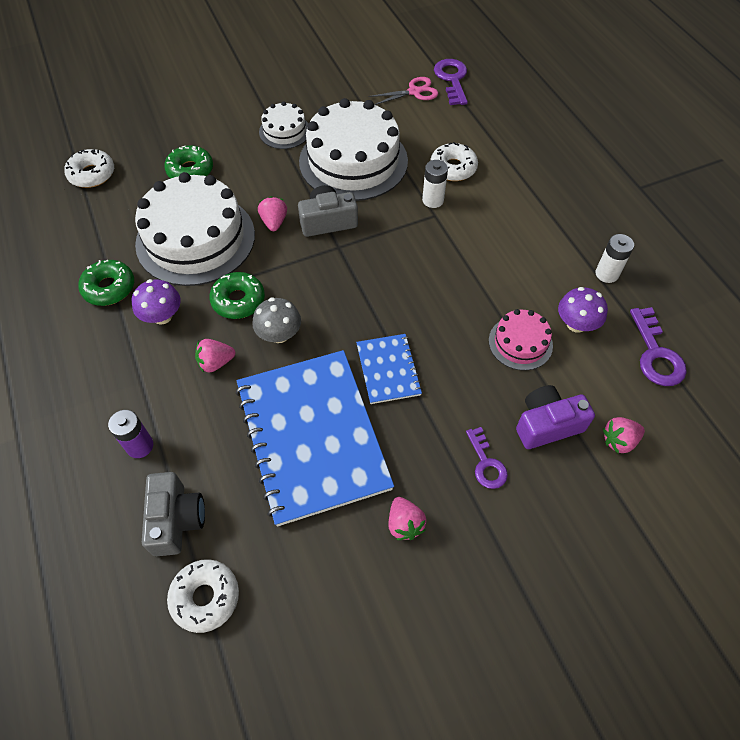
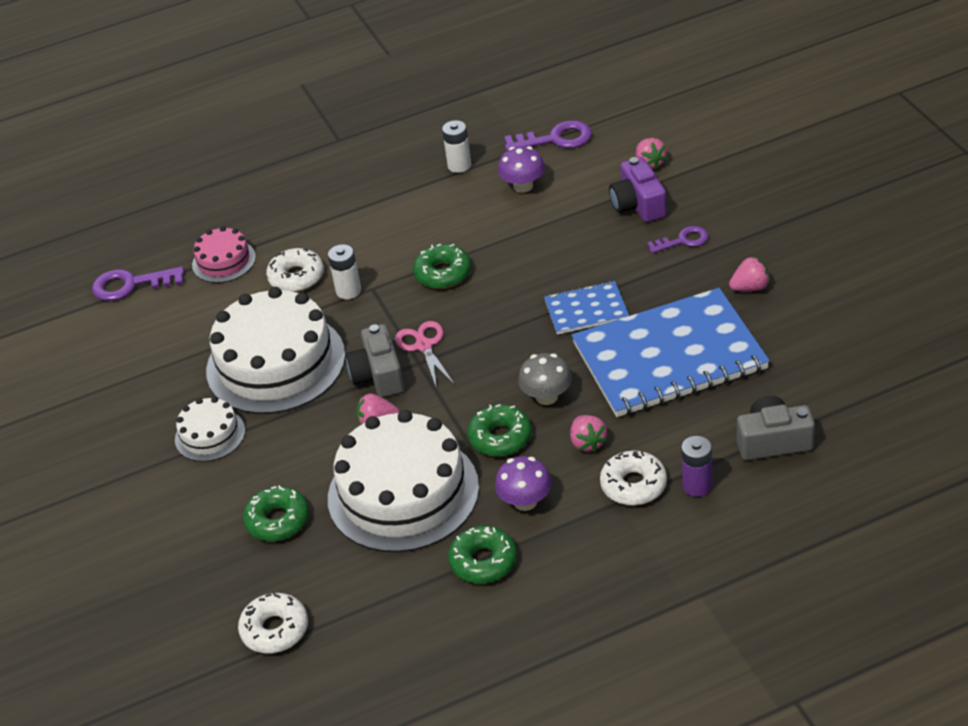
camera: 85 degrees left, 15 degrees down
white donut [167,559,239,633] -> white donut moved to [600,451,667,506]
pink scissors [368,77,438,105] -> pink scissors moved to [395,321,454,389]
pink cake [489,309,553,371] -> pink cake moved to [192,226,256,283]
none -> green donut [413,244,471,289]

